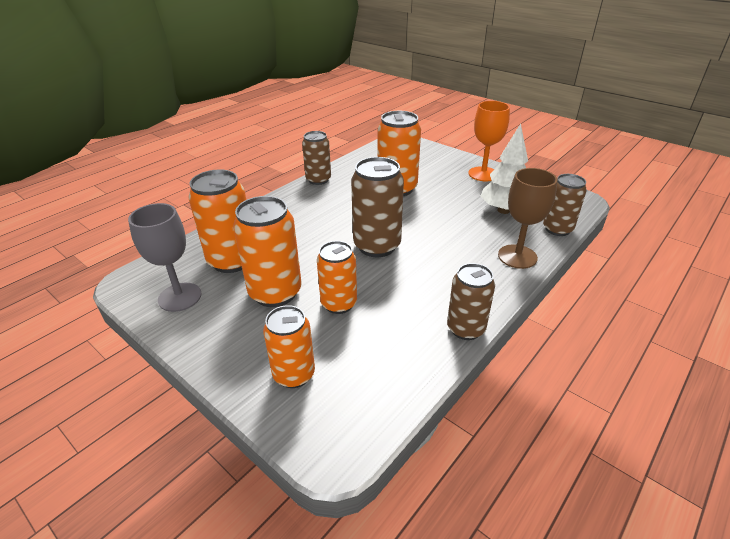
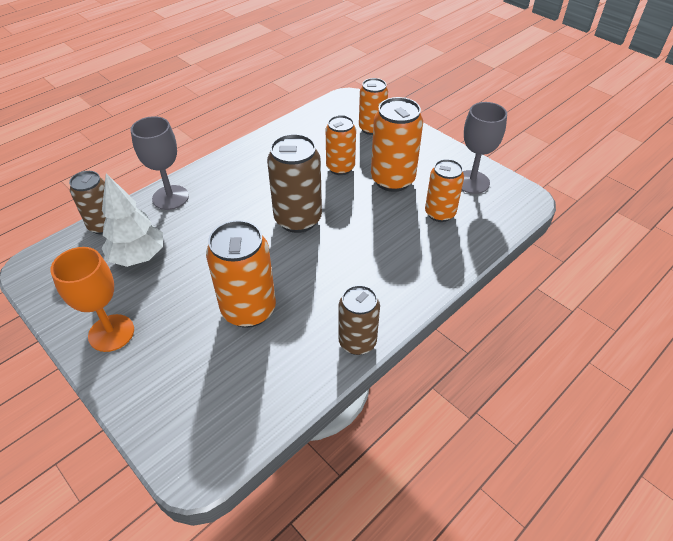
camera: 175 degrees left, 10 degrees up
orange can [188,169,246,273] -> orange can [425,159,464,222], size x0.66
brown can [447,263,495,340] -> none
brown goblet [498,168,557,269] -> grey goblet [131,116,189,210]

